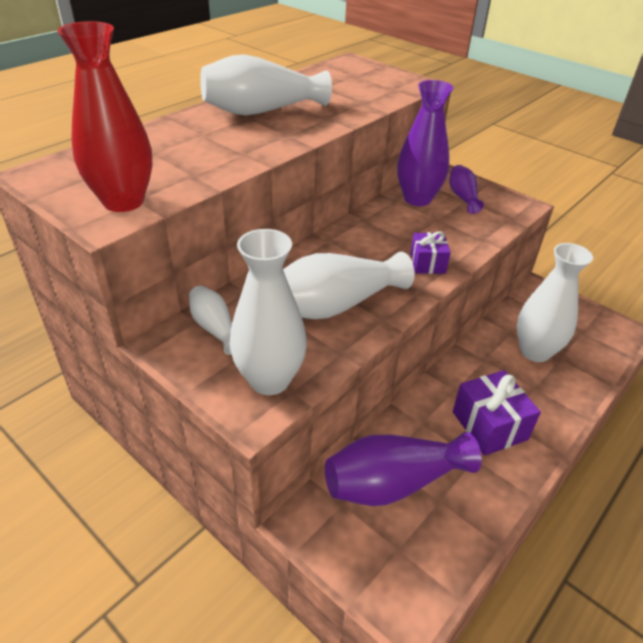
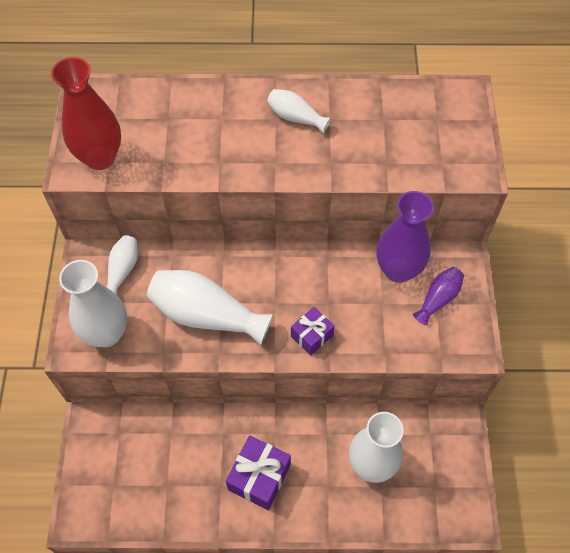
camera: 50 degrees right, 20 degrees up
white vase [200,54,332,115] -> white vase [267,89,331,134], size x0.53
purple vase [325,432,482,506] -> none

